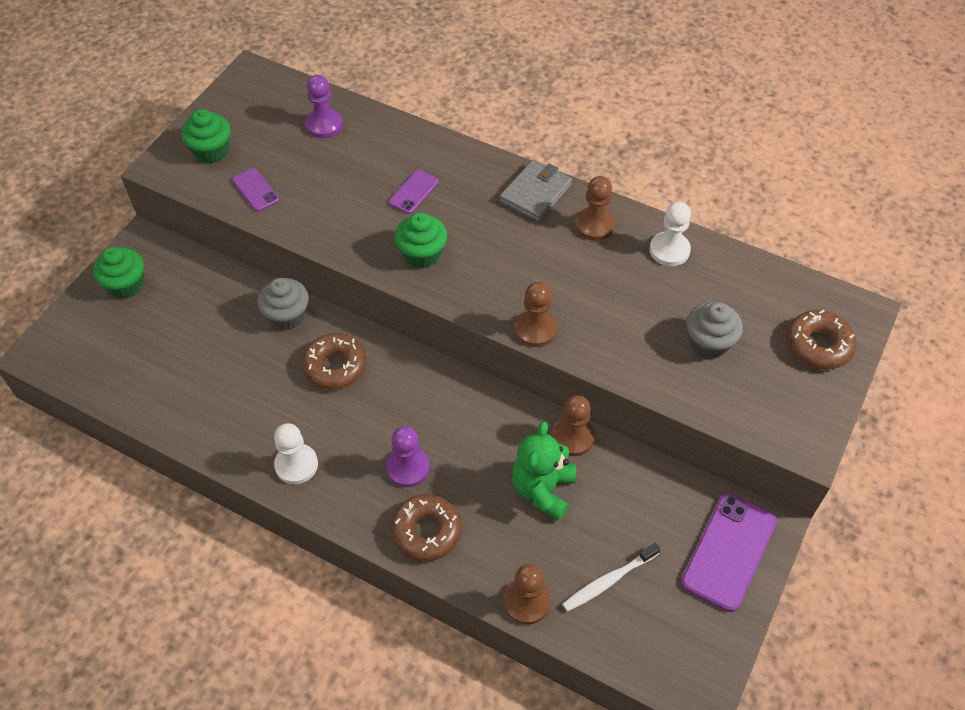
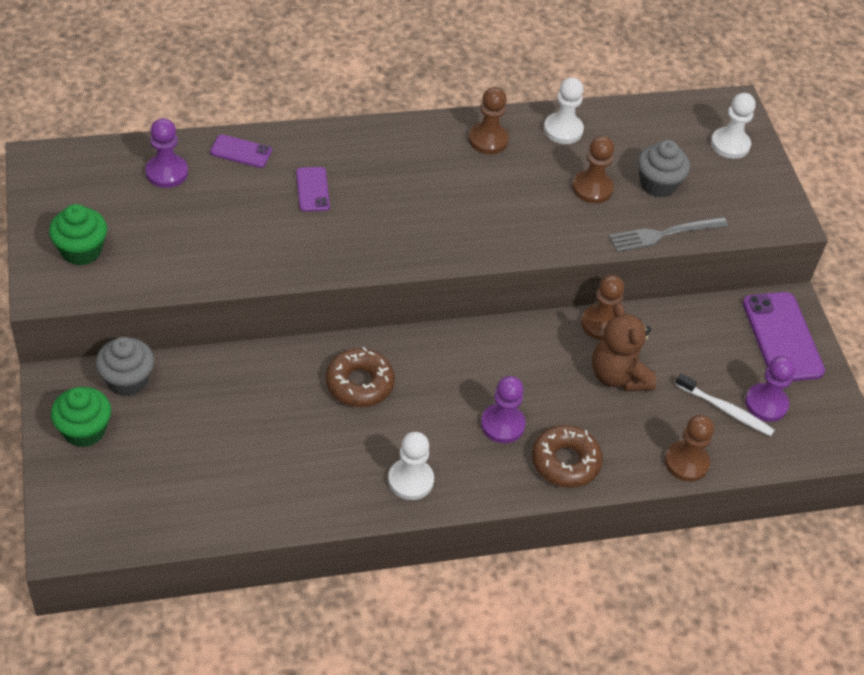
camera: 45 degrees left, 5 degrees down
purple phone [232,168,280,212] -> purple phone moved to [210,135,272,168]
grey cupcake [257,278,309,330] -> grey cupcake moved to [96,337,154,396]
green cupcake [395,213,447,268] -> none
grey wallet [500,159,572,222] -> none
green teddy bear [512,421,576,521] -> brown teddy bear [592,303,656,392]
brown pawn [515,282,557,347] -> brown pawn moved to [572,136,614,203]
white toothbrush [562,543,660,612] -> white toothbrush turned 75 degrees counterclockwise [675,373,775,436]
brown donut [786,310,856,369] -> white pawn [711,93,756,159]
none -> grey fork [609,217,728,252]
none -> purple pawn [745,356,795,422]

